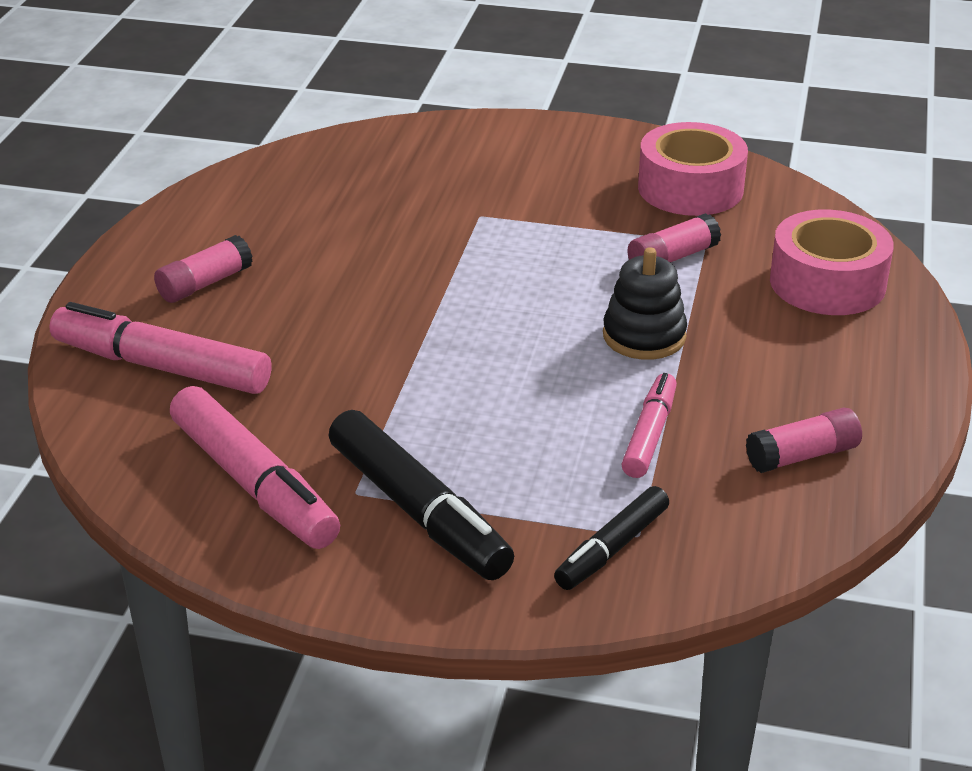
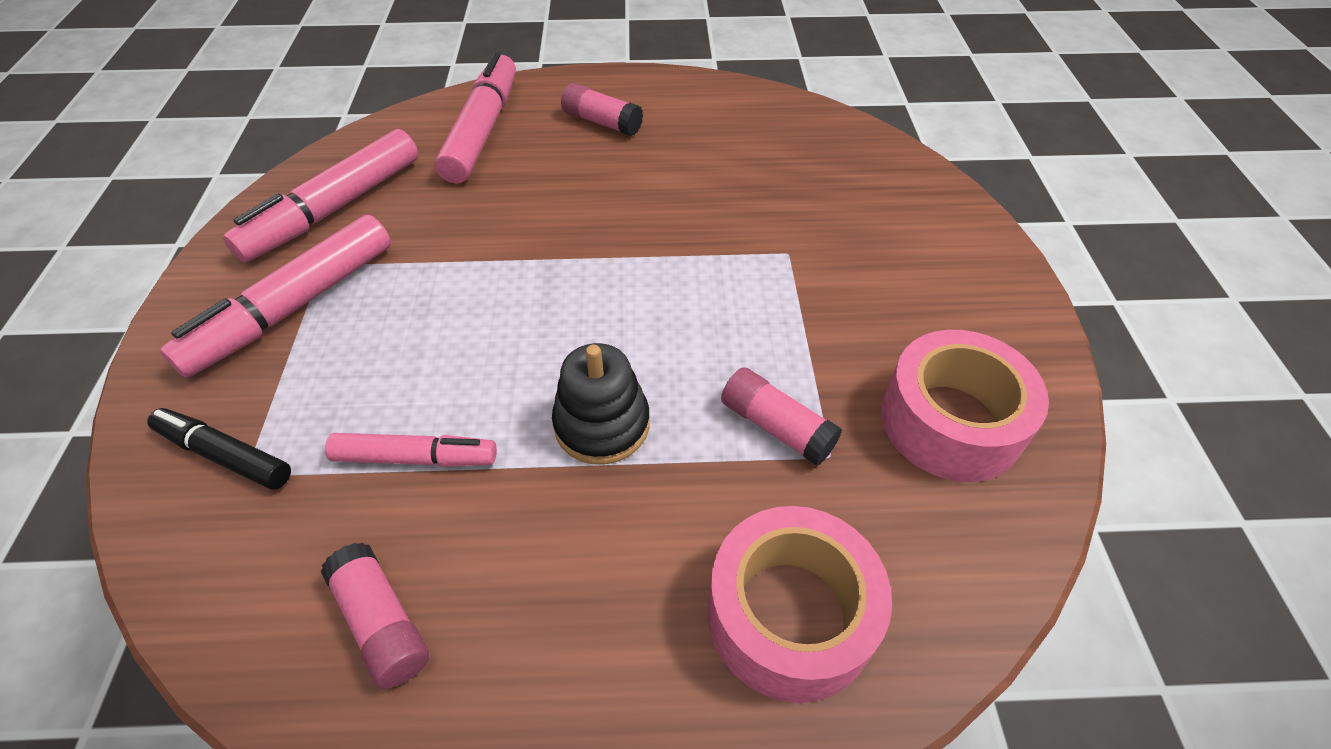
camera: 75 degrees right, 15 degrees up
black marker [329,410,514,580] -> pink marker [160,214,391,378]

